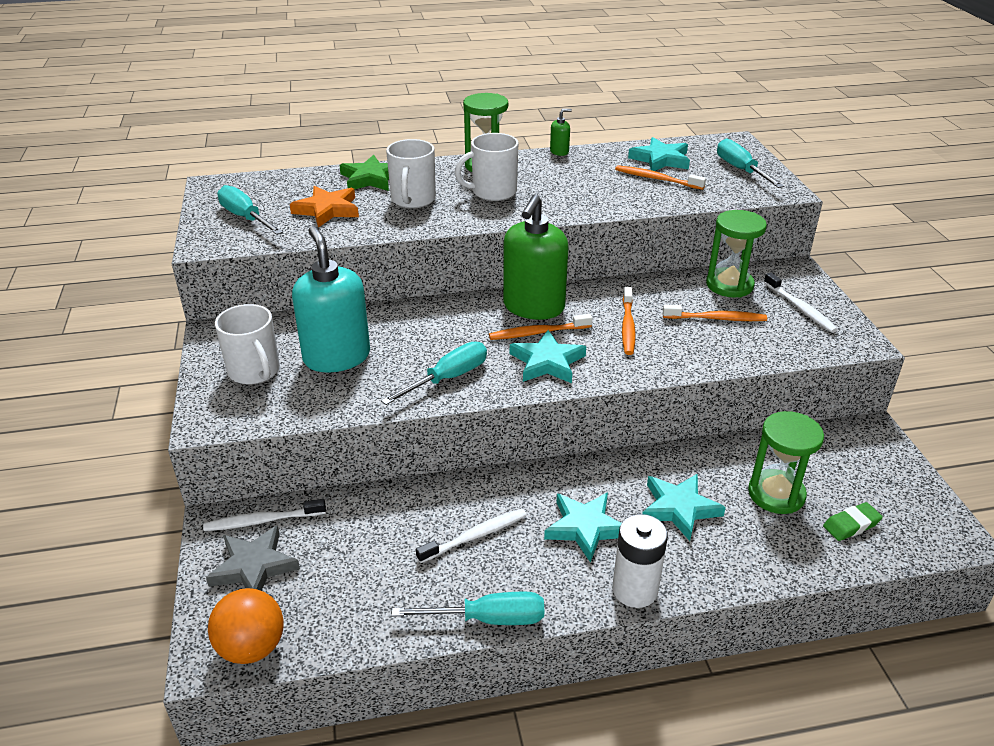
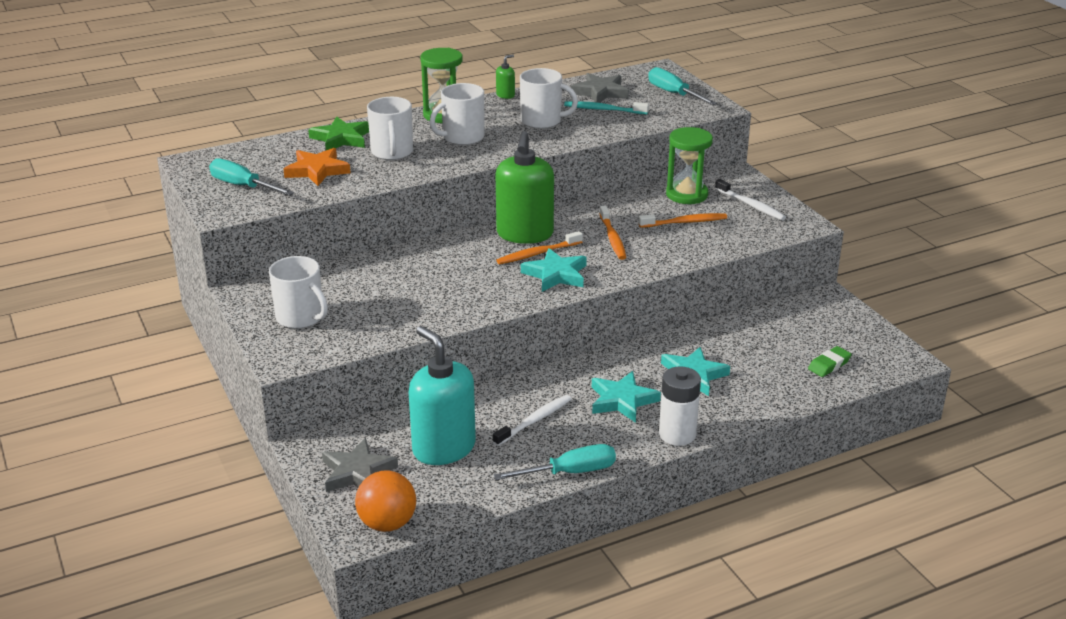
camera: 15 degrees left, 5 degrees down
white toothbrush [203,499,326,531] -> none
turquoise soap dispenser [292,226,370,373] -> turquoise soap dispenser moved to [409,326,476,465]
turquoise screwdriver [381,342,487,405] -> none
orange toothbrush [615,165,706,190] -> turquoise toothbrush [564,101,649,114]
turquoise star [628,137,690,171] -> grey star [571,73,629,103]
green hourglass [748,411,824,514] -> none
none -> white mug [520,68,578,129]

